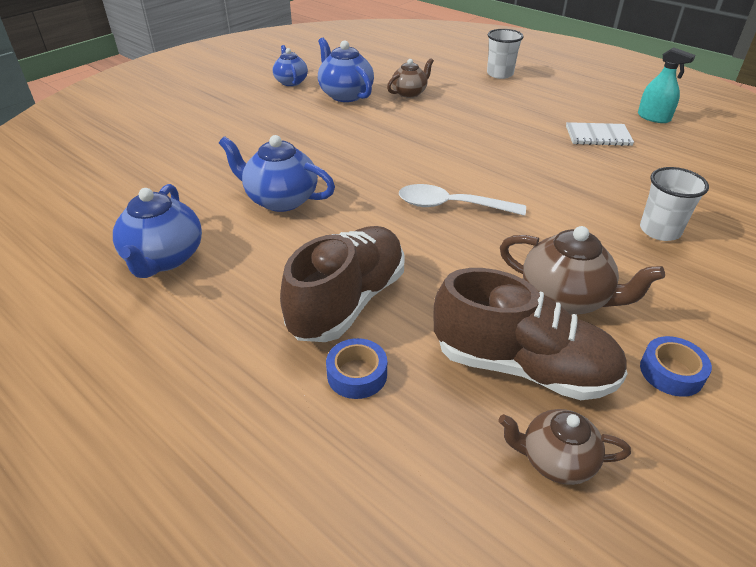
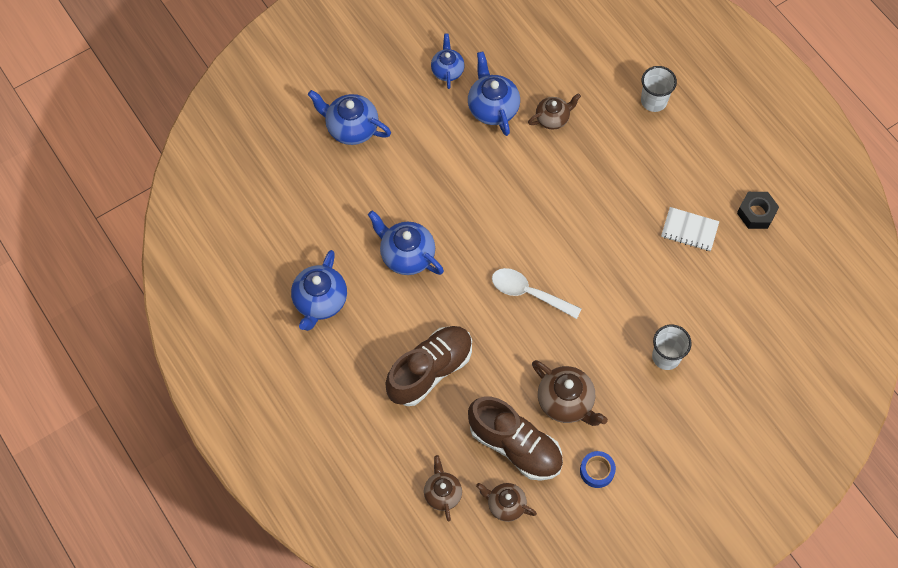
camera: 15 degrees right, 25 degrees up
blue tape [326,338,387,399] -> none
turquoise spray bottle [638,47,696,123] -> black nut [737,192,779,229]
none -> blue teapot [308,90,391,145]
none -> brown teapot [424,455,462,521]

